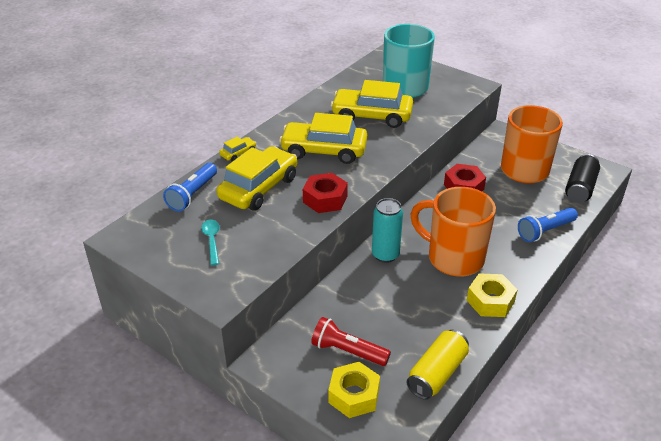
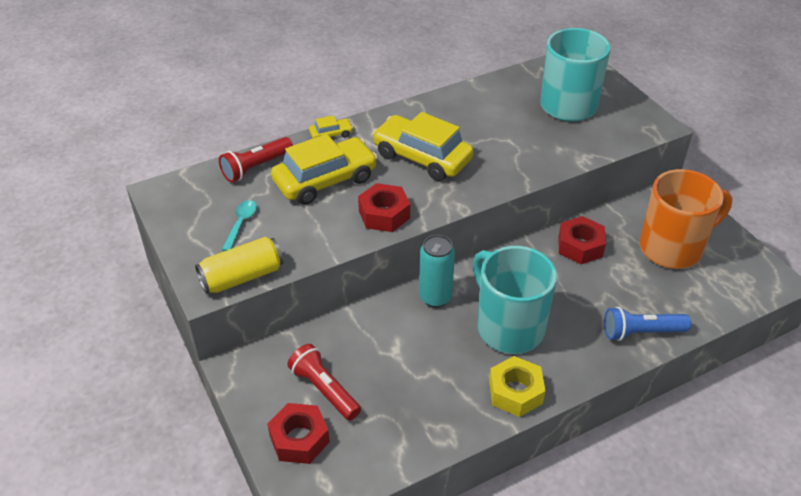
camera: 25 degrees right, 5 degrees up
blue flashlight [163,163,217,212] -> red flashlight [219,137,293,182]
yellow nut [328,362,380,418] -> red nut [267,403,330,464]
yellow car [331,80,413,128] -> none
yellow can [407,330,469,400] -> yellow can moved to [195,237,283,294]
orange mug [410,187,496,276] -> turquoise mug [473,246,557,354]
black can [565,154,600,203] -> none

